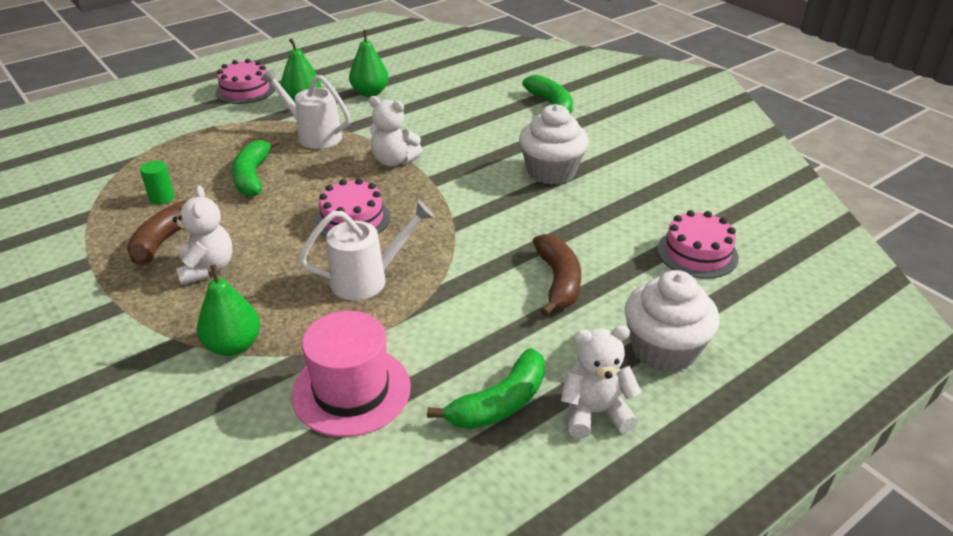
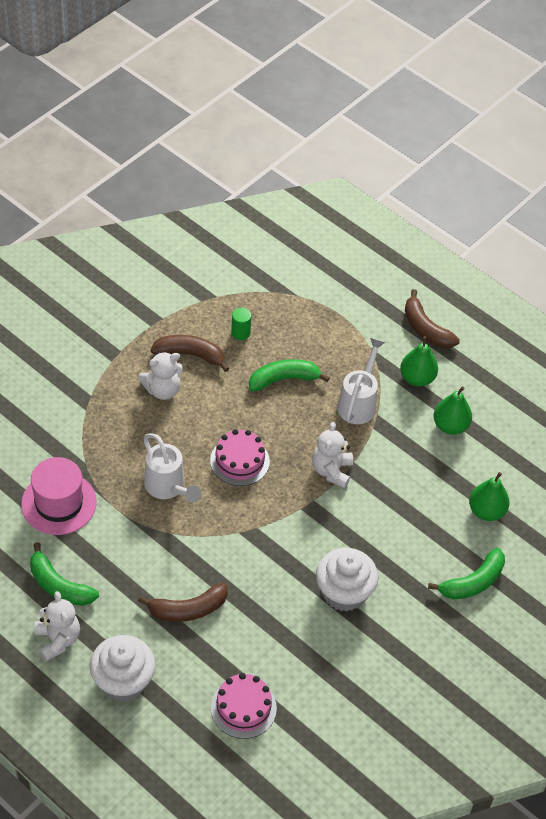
camera: 75 degrees right, 15 degrees up
green pear [197,265,260,356] -> green pear moved to [469,472,510,521]
pink cake [215,59,275,104] -> brown banana [405,289,460,348]

